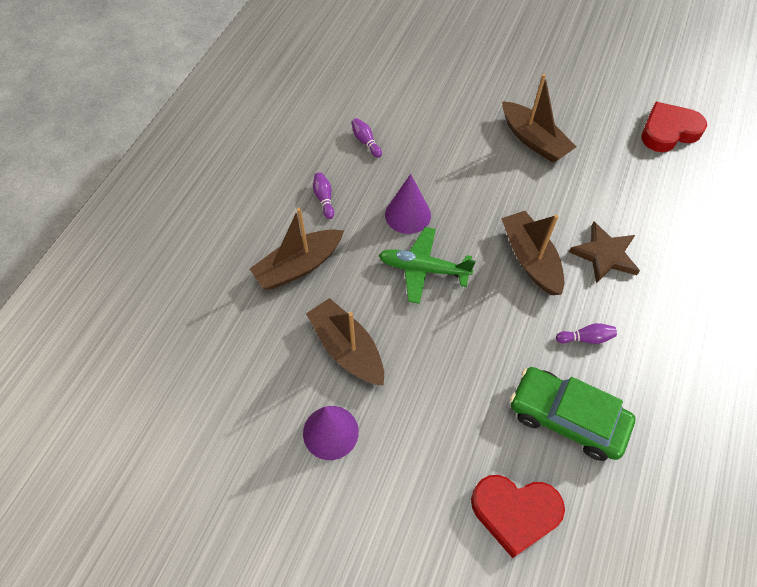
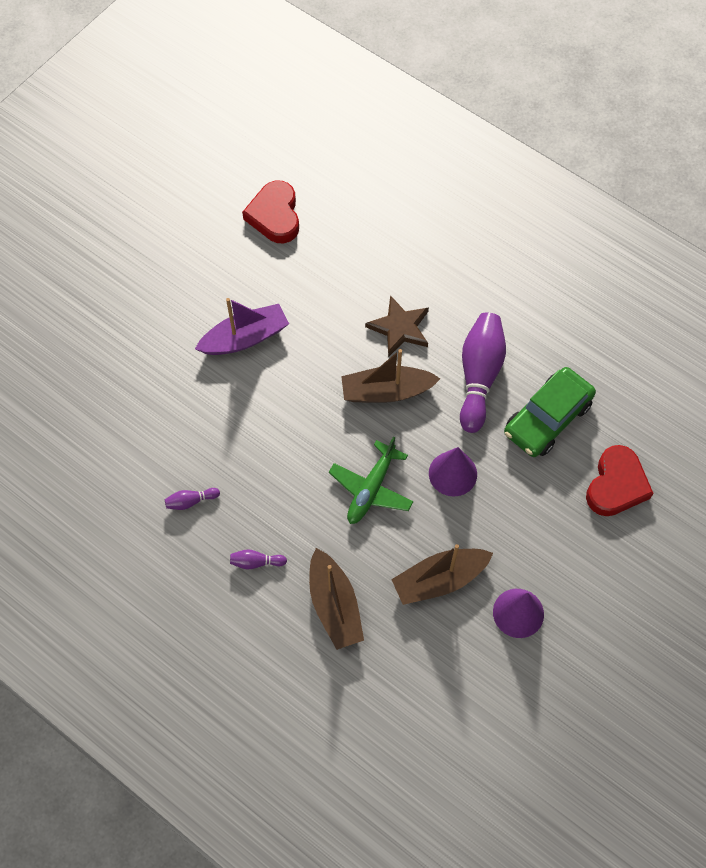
camera: 75 degrees left, 5 degrees up
purple cone [385,174,431,234] -> purple cone moved to [429,447,477,496]
brown boat [502,74,576,162] -> purple boat [195,298,289,355]
purple bowling pin [556,323,617,344] -> purple bowling pin [460,312,506,433], size x2.34

